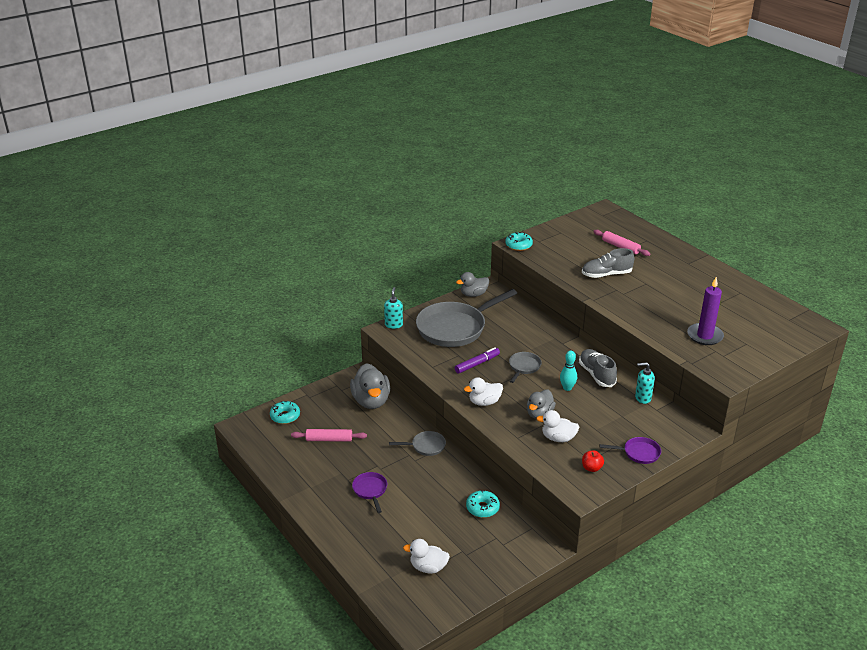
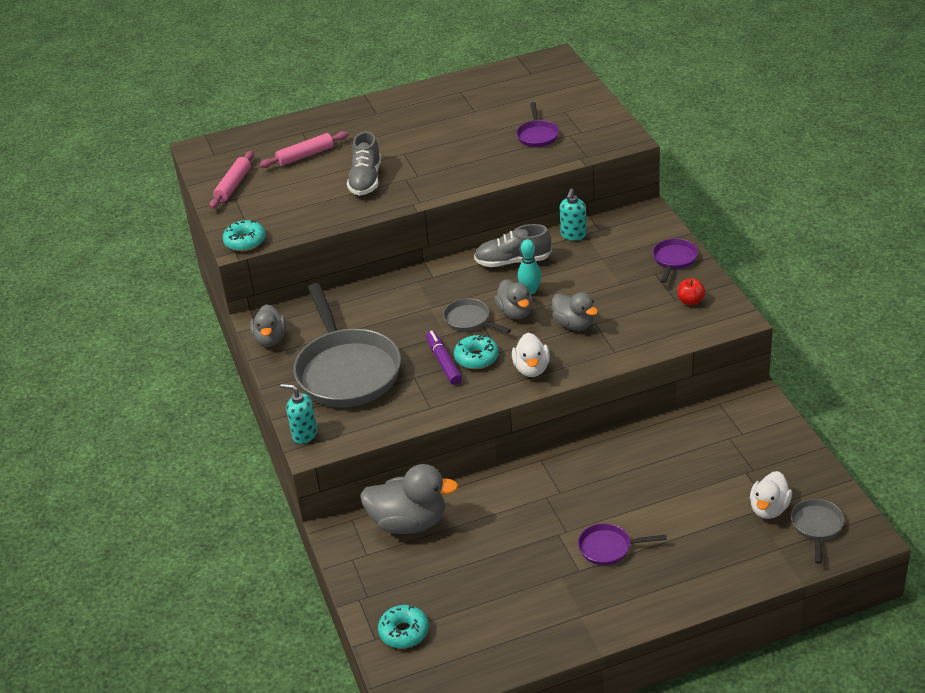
camera: 70 degrees left, 5 degrees up
pink rolling pin [291,429,367,442] -> pink rolling pin moved to [210,151,254,209]
grey pan [389,431,446,456] -> grey pan moved to [791,499,844,564]
turquoise donut [466,490,500,518] -> turquoise donut moved to [454,335,499,369]
white duck [536,410,580,442] -> none
purple candle [687,277,724,345] -> purple pan [516,102,559,147]
none -> grey duck [494,279,533,319]

